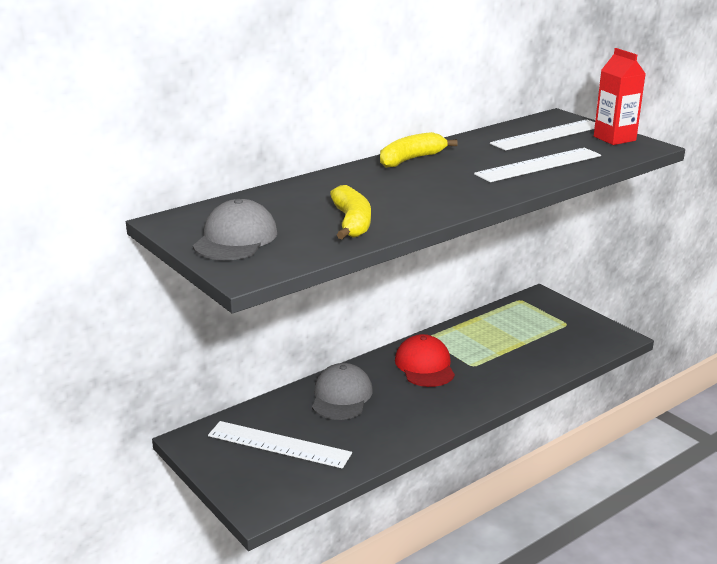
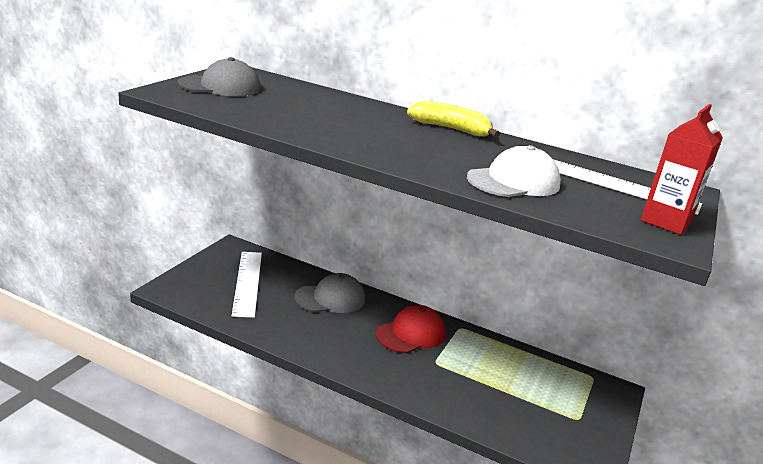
camera: 60 degrees right, 0 degrees up
yellow banana [330,185,371,239] -> none
white ruler [474,148,601,182] -> white cap [467,145,561,197]

